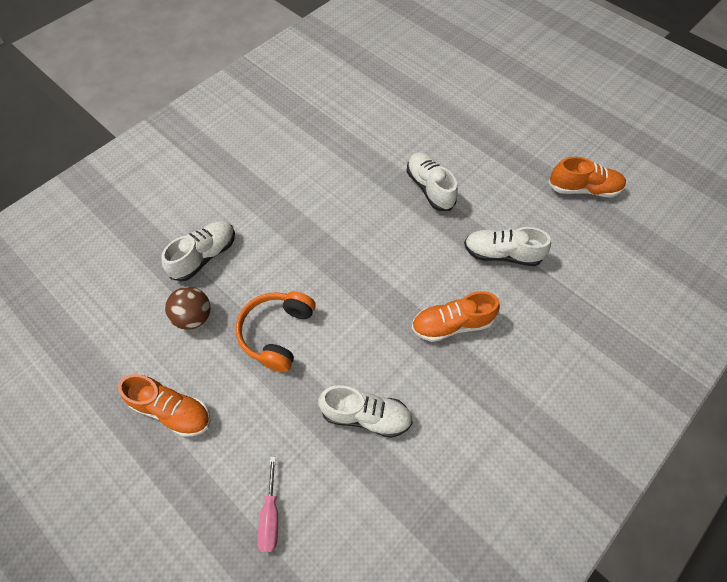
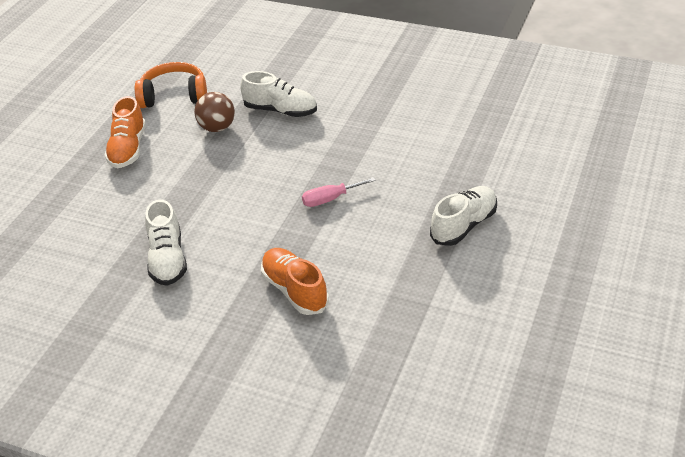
camera: 70 degrees right, 20 degrees down
orange headphones [236,291,316,372] -> orange headphones moved to [135,62,207,108]
pink screwdriver [257,457,278,552] -> pink screwdriver moved to [302,177,376,207]
white shoe [464,227,551,266] -> none
orange shoe [548,157,626,197] -> none

